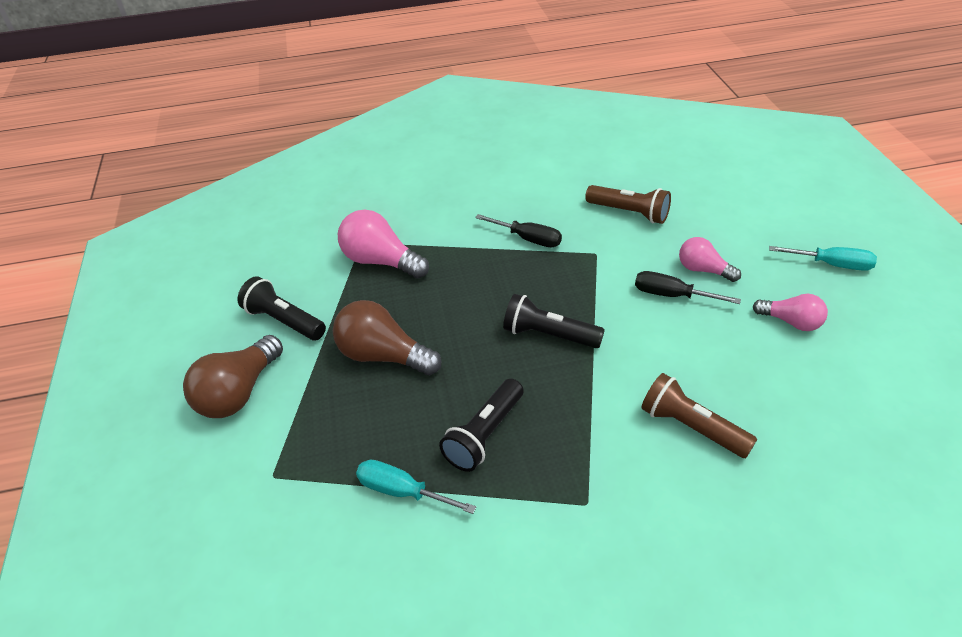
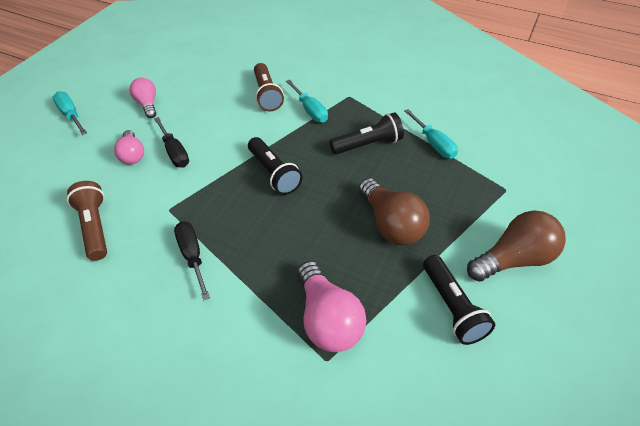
camera: 145 degrees left, 5 degrees up
none -> turquoise screwdriver [286,80,328,123]

